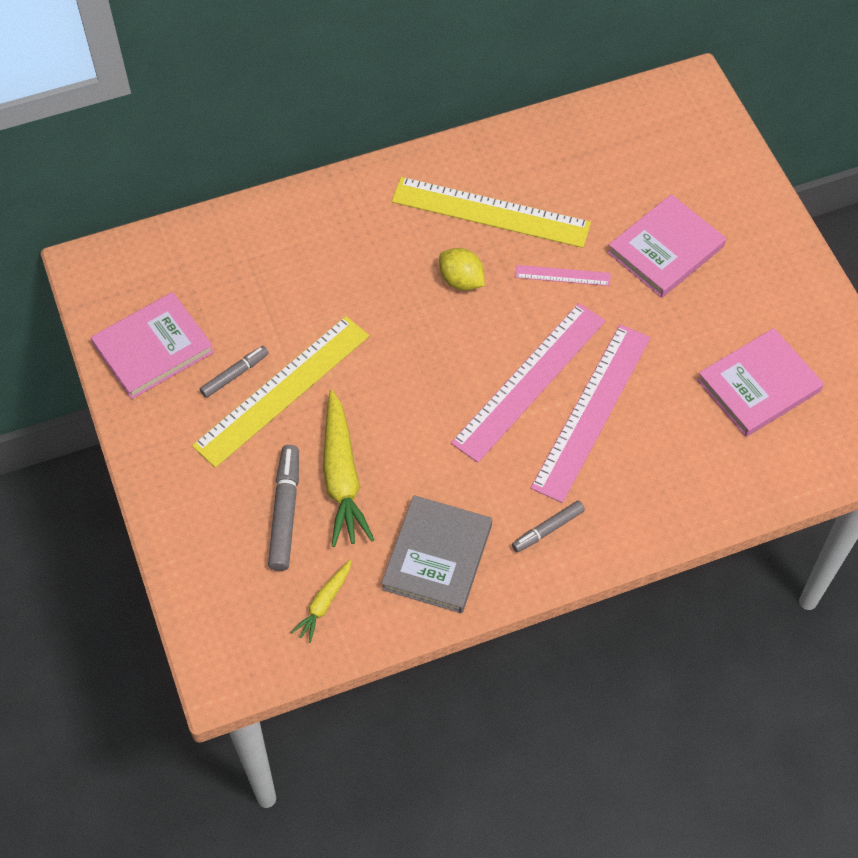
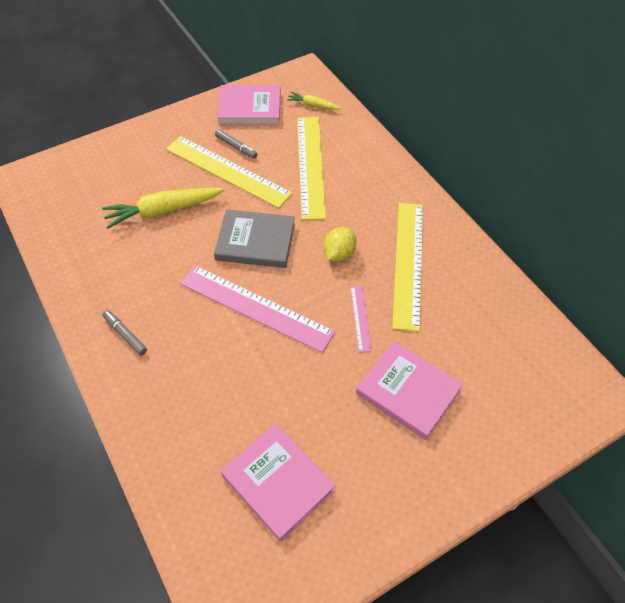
camera: 80 degrees right, 5 degrees down
pink book [91,292,214,399] -> pink book turned 45 degrees counterclockwise [217,85,281,125]
grey marker [268,445,299,571] -> none
yellow carrot [291,560,351,643] -> yellow carrot moved to [287,92,342,110]
grey book [381,495,492,613] -> grey book moved to [214,209,295,268]
pink ruler [531,324,651,503] -> none
none -> yellow ruler [297,117,326,220]

